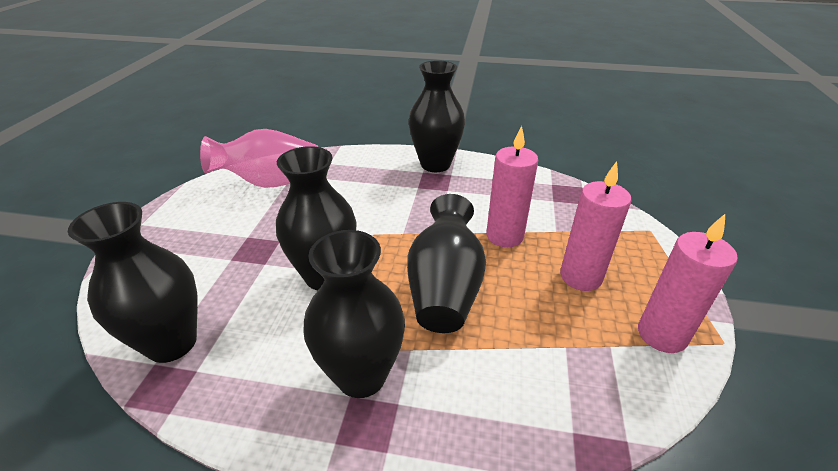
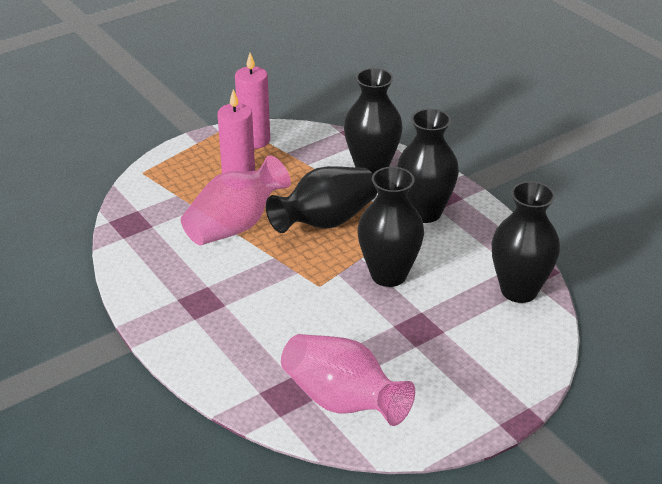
camera: 135 degrees left, 0 degrees up
black vase [408,60,465,172] -> black vase moved to [344,68,403,174]
pink candle [486,126,538,247] -> pink vase [181,155,291,245]

